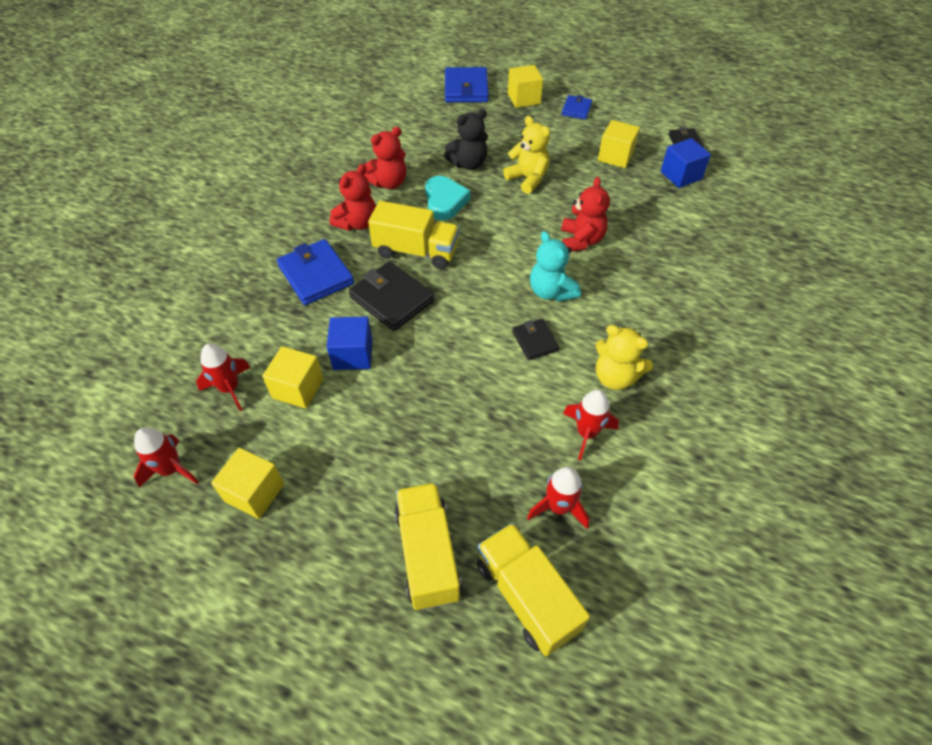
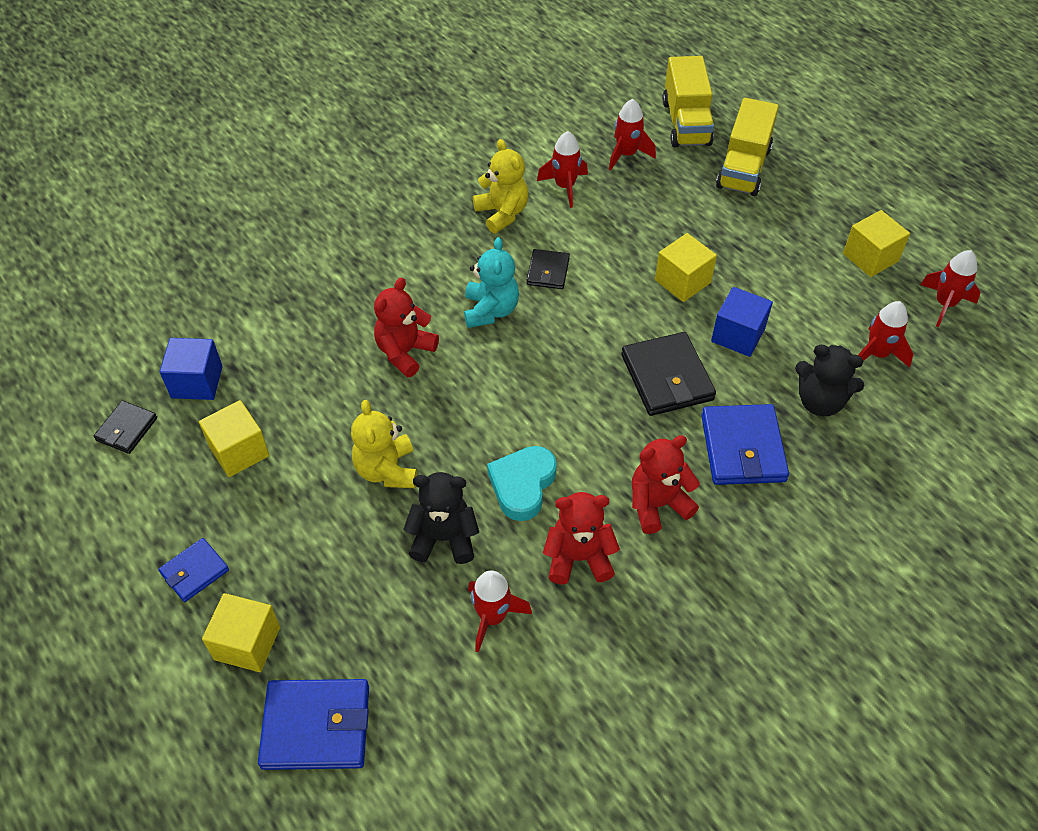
camera: 150 degrees left, 0 degrees up
yellow cube [262,346,324,409] -> yellow cube moved to [655,233,717,302]
yellow truck [368,201,459,269] -> none
blue wallet [445,67,489,102] -> blue wallet turned 60 degrees clockwise [258,679,369,770]
none -> red rocket [468,570,532,653]
none -> black teddy bear [795,345,864,416]

